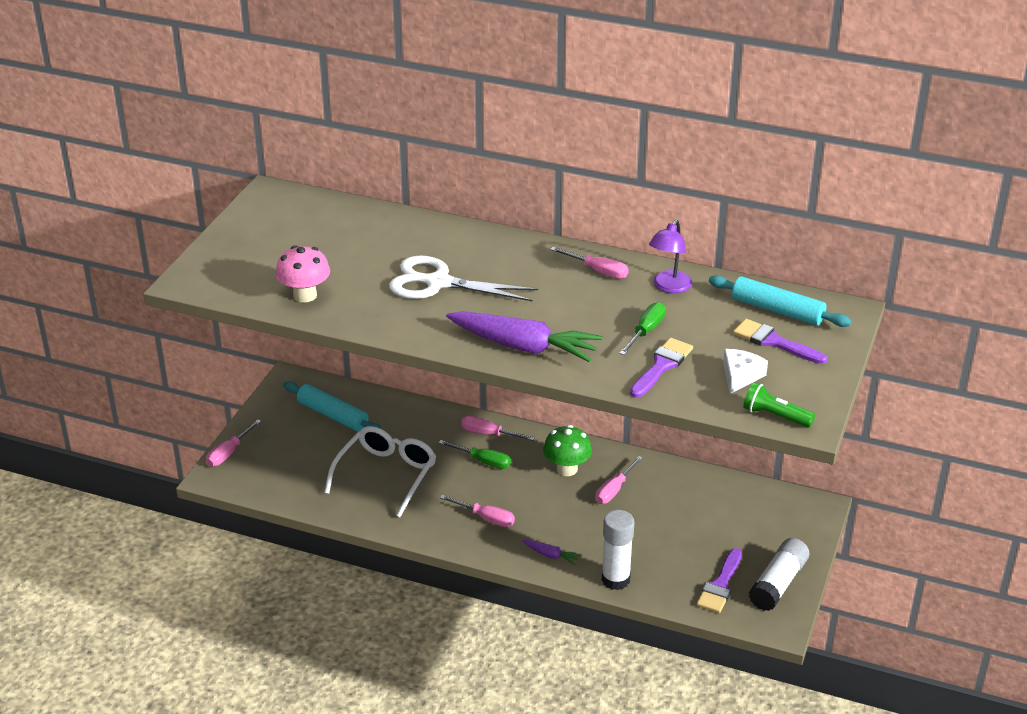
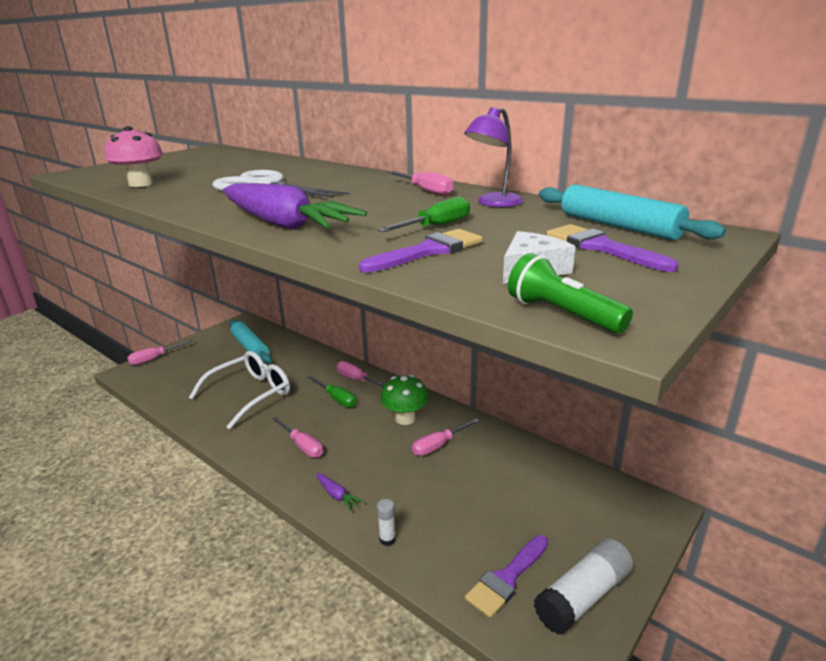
camera: 20 degrees right, 10 degrees down
white glue stick [602,510,634,590] -> white glue stick [377,499,396,546], size x0.48

